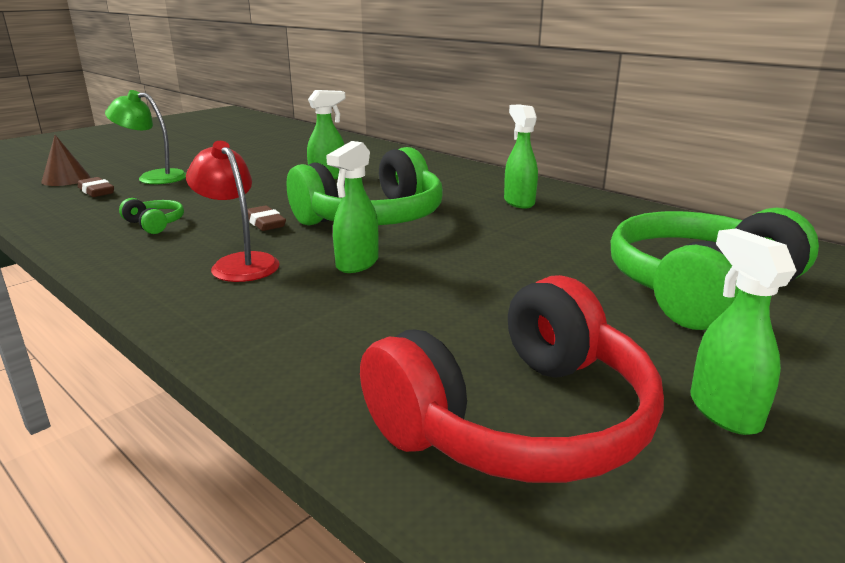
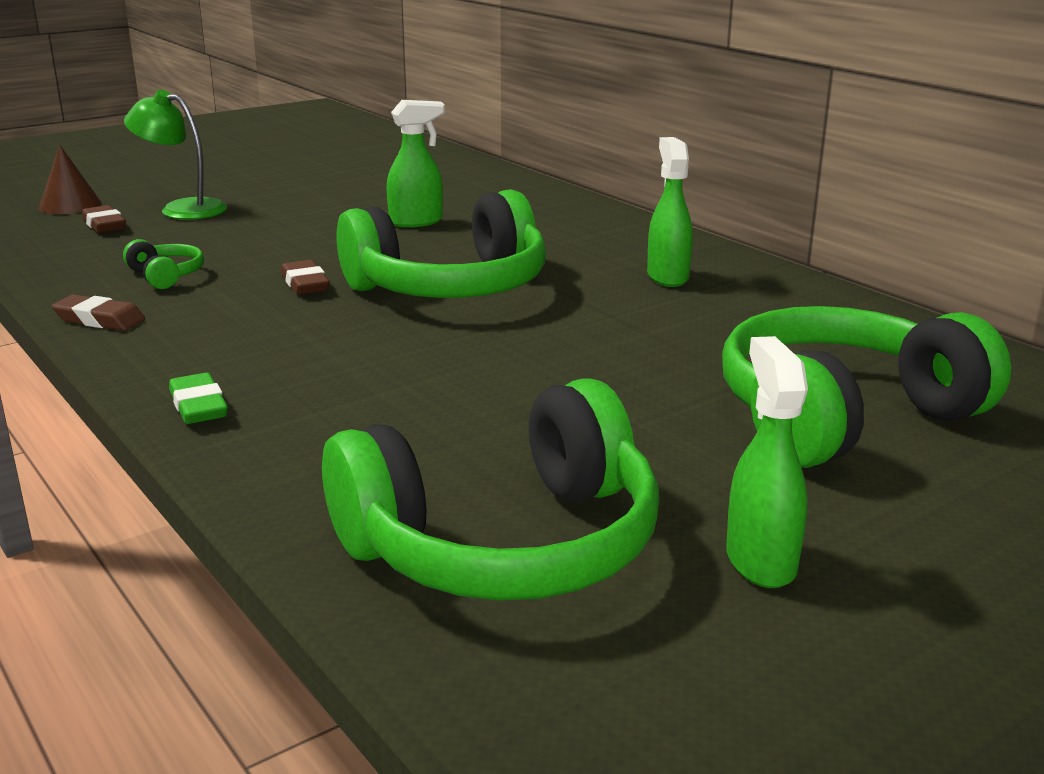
camera: 10 degrees right, 0 degrees up
red lamp [186,141,280,282] -> none
green spray bottle [326,141,378,273] -> none
red headphones [360,275,664,483] -> green headphones [322,378,660,601]
none -> brown eraser [52,295,145,331]
none -> green eraser [169,373,228,424]

